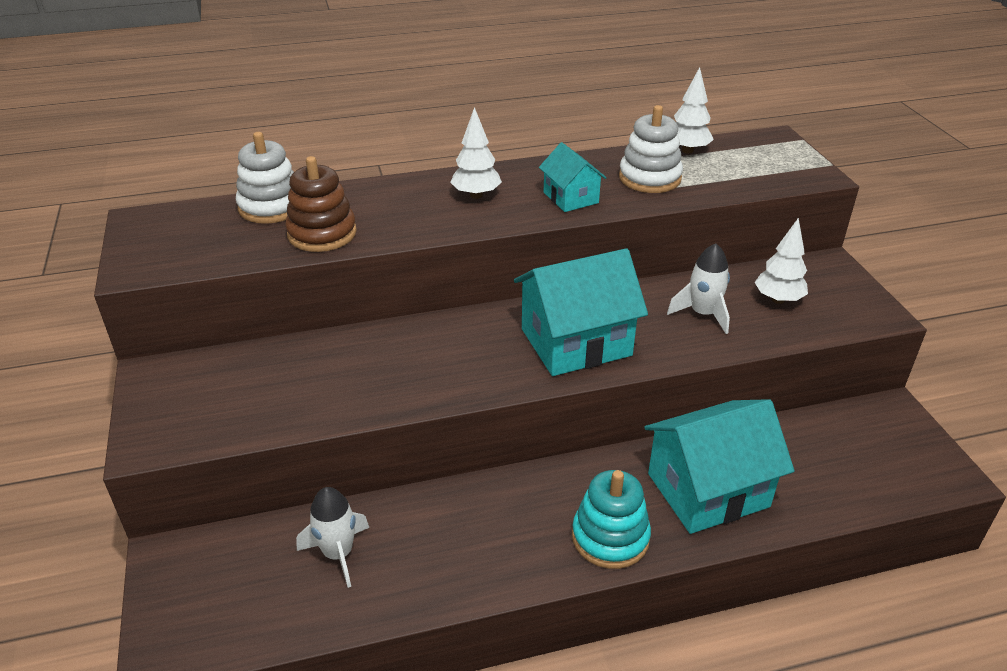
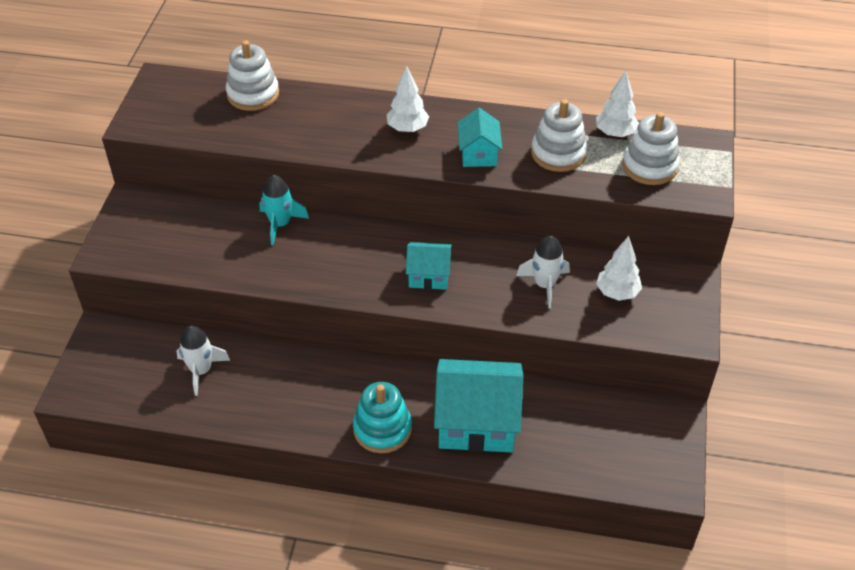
camera: 25 degrees right, 10 degrees up
brown stacking toy [285,156,357,252] -> none
turquoise house [514,248,648,376] -> turquoise house [406,242,452,290], size x0.54
none -> turquoise rocket [259,175,309,245]
none -> white stacking toy [622,112,680,185]

